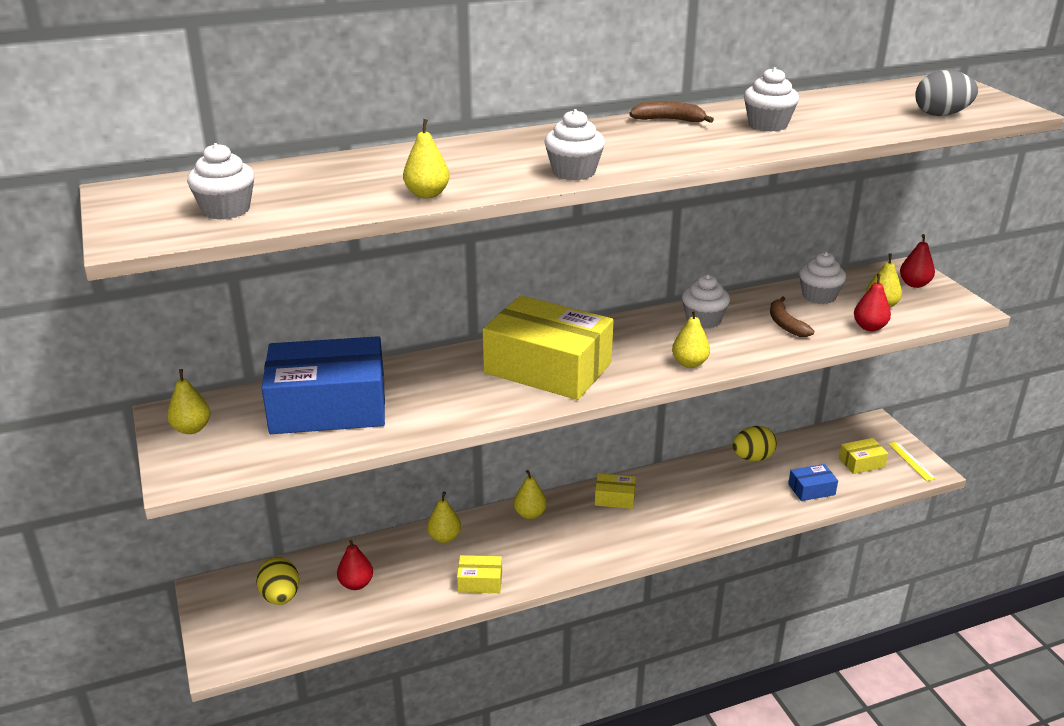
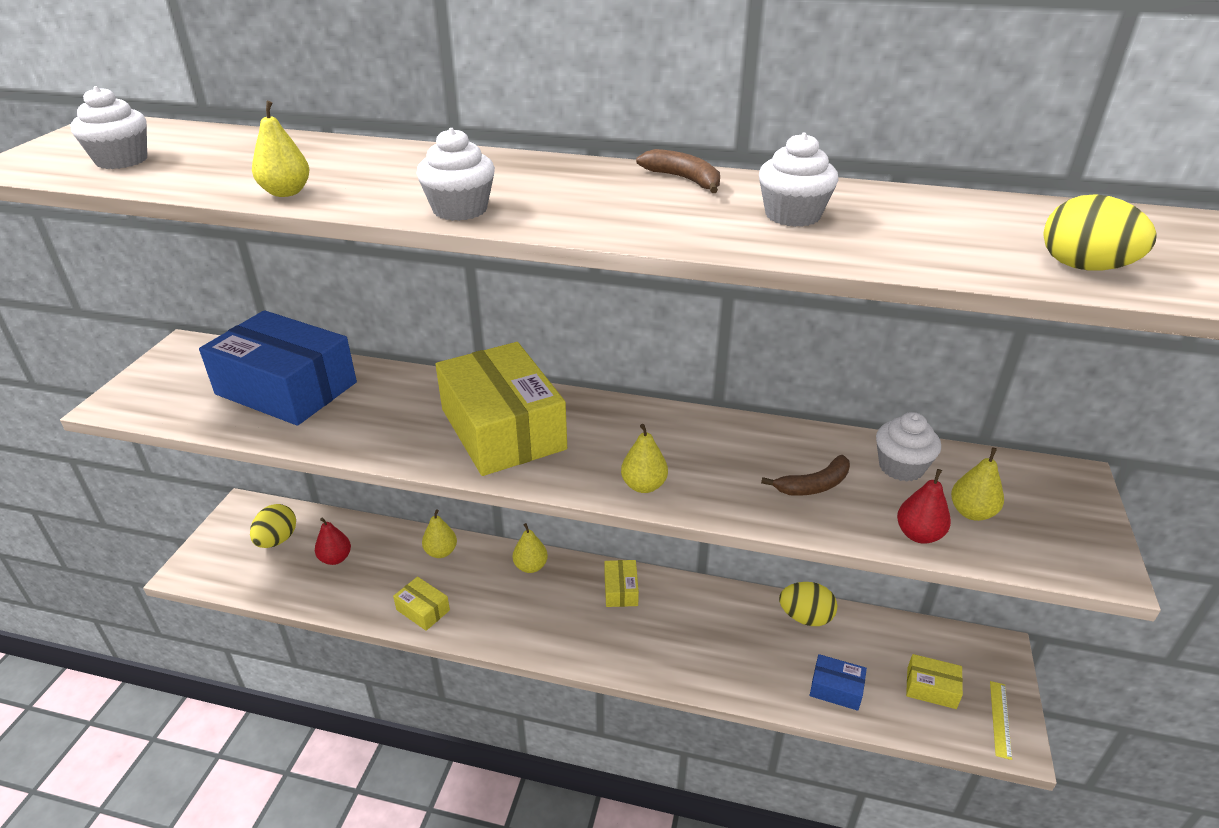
camera: 35 degrees right, 5 degrees up
yellow pear [167,369,210,434] -> none
yellow box [595,473,636,509] -> yellow box turned 45 degrees clockwise [604,560,639,607]
white cupcake [682,274,730,329] -> none
brown banana [770,296,814,337] -> brown banana turned 135 degrees counterclockwise [761,455,850,496]
red pear [900,234,935,288] -> none
grey egg [915,70,978,116] -> yellow egg [1043,194,1157,270]

